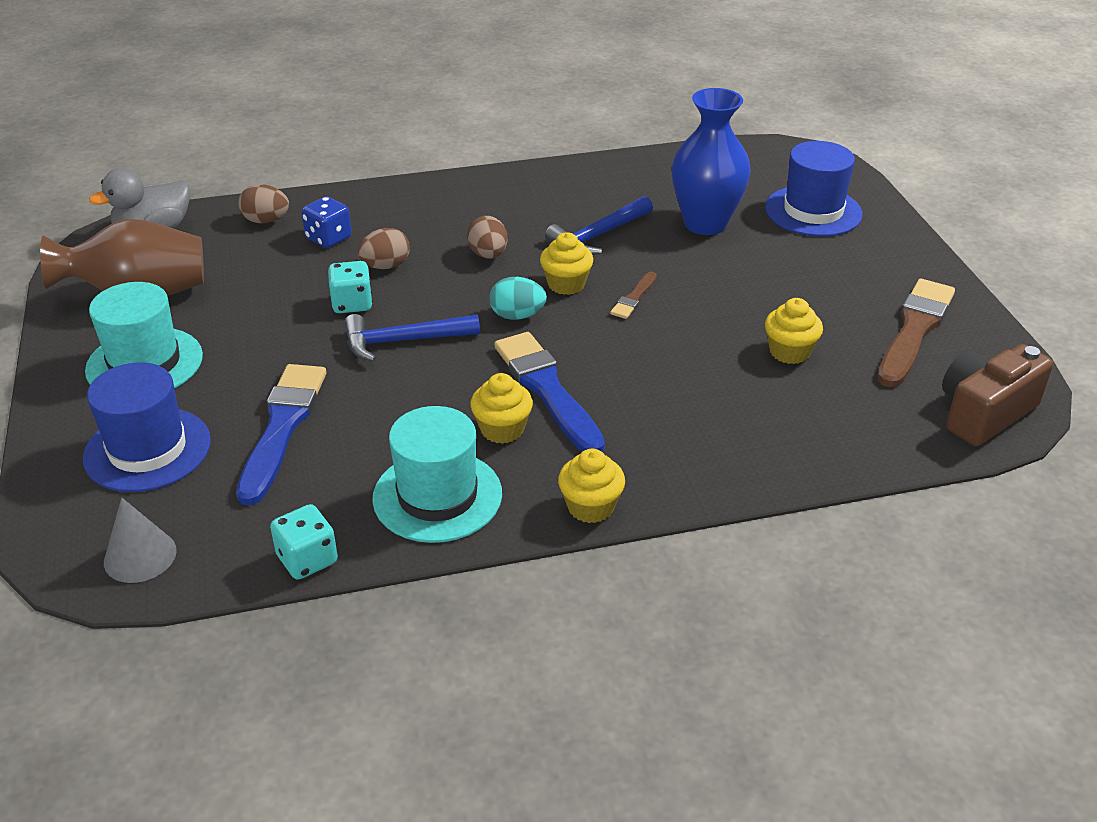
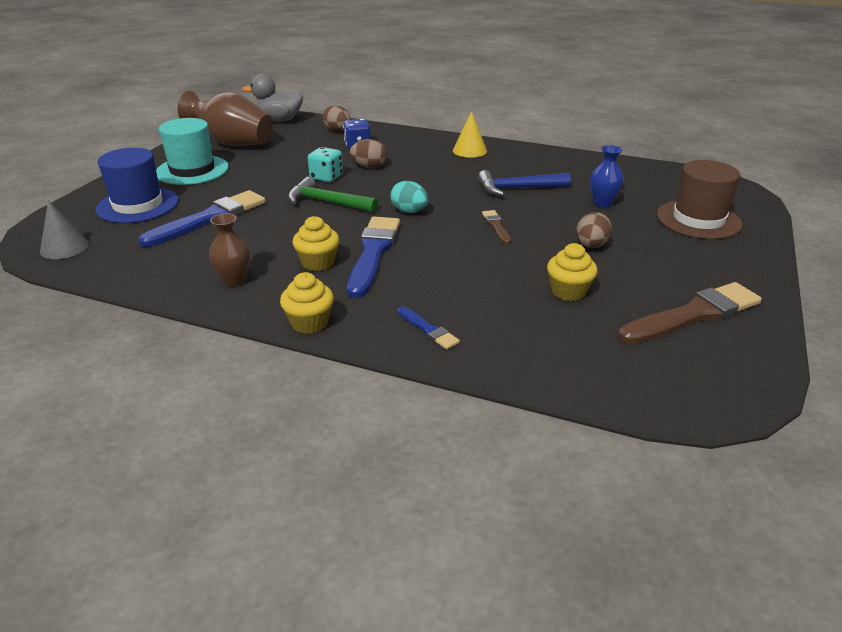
camera: 35 degrees right, 5 degrees down
turquoise dice [270,504,338,580] -> none
blue hammer [344,314,480,362] -> green hammer [288,177,378,213]
turquoise hat [372,406,502,543] -> brown vase [209,213,250,287]
brown egg [467,216,508,259] -> brown egg moved to [576,212,612,248]
yellow cupcake [540,232,593,295] -> none
brown brush [610,272,657,319] -> brown brush turned 105 degrees clockwise [482,210,511,244]
blue vase [671,88,751,235] -> blue vase [590,145,624,208], size x0.53
blue hat [765,141,863,237] -> brown hat [657,160,743,239]
brown camera [942,344,1053,446] -> none
none -> blue brush [397,306,460,350]
none -> yellow cone [453,111,487,158]

